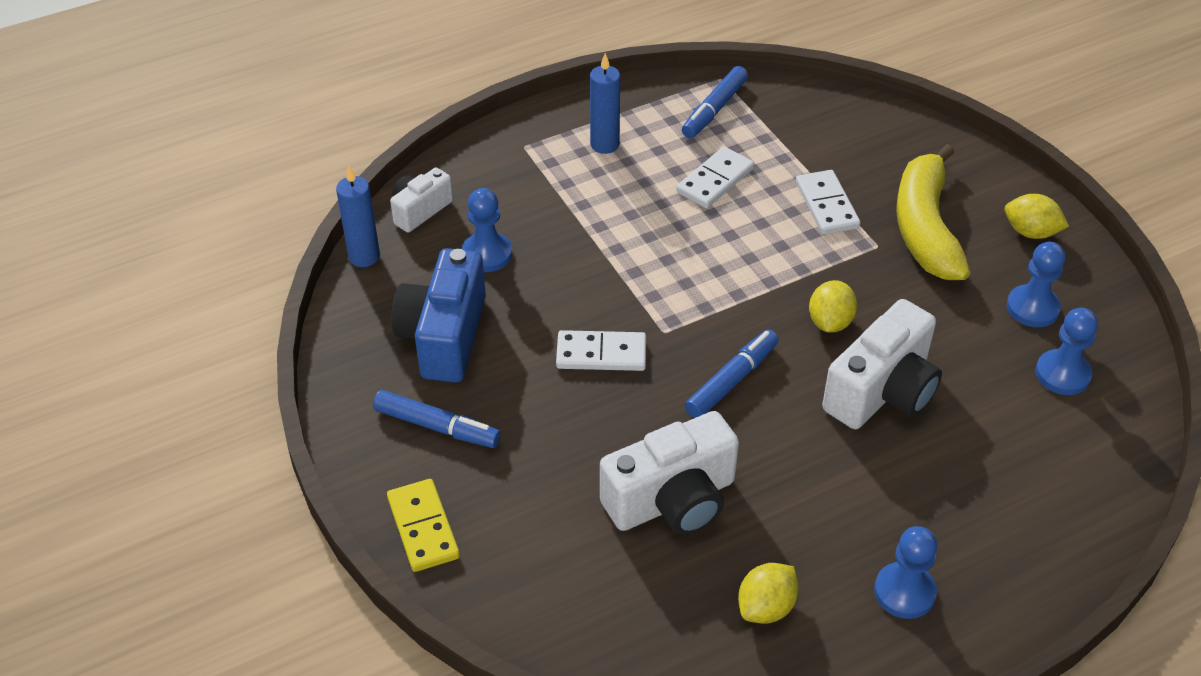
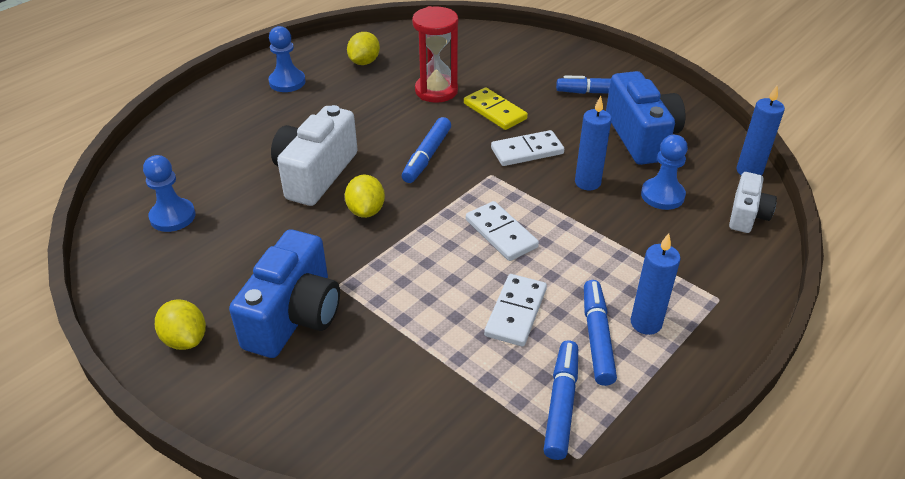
camera: 160 degrees right, 5 degrees down
yellow domino [387,479,460,572] -> yellow domino moved to [464,87,528,130]
white camera [600,411,739,535] -> red hourglass [412,6,458,103]
white domino [796,170,860,235] -> white domino moved to [466,201,539,261]
yellow banana [896,144,970,280] -> blue camera [229,229,340,358]
yellow lemon [1005,194,1069,239] -> yellow lemon turned 45 degrees clockwise [155,299,206,350]
blue pawn [1007,242,1065,327] -> none
none -> blue candle [575,96,612,191]
none -> blue marker [584,280,617,386]

